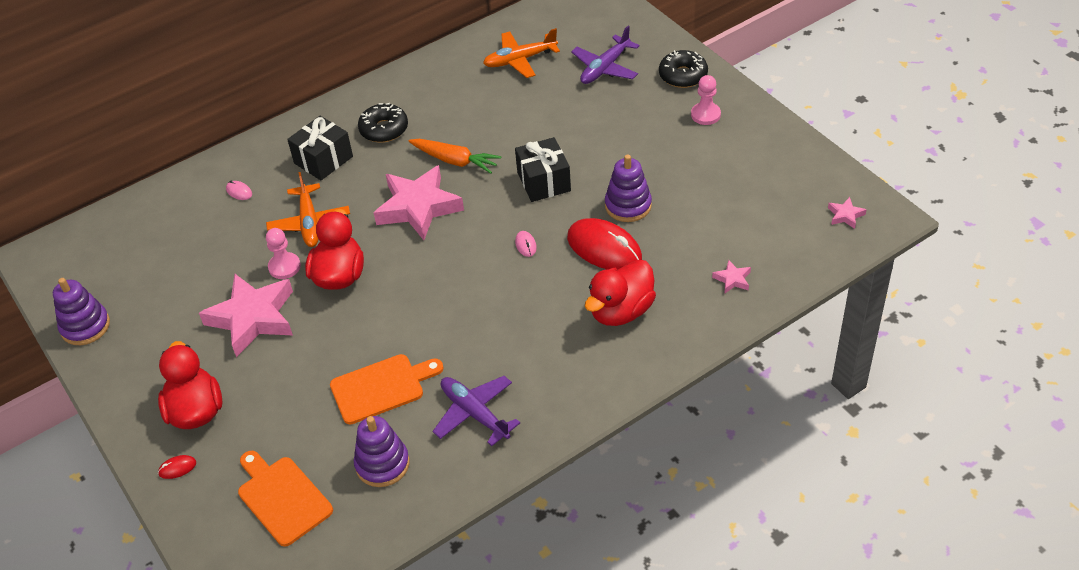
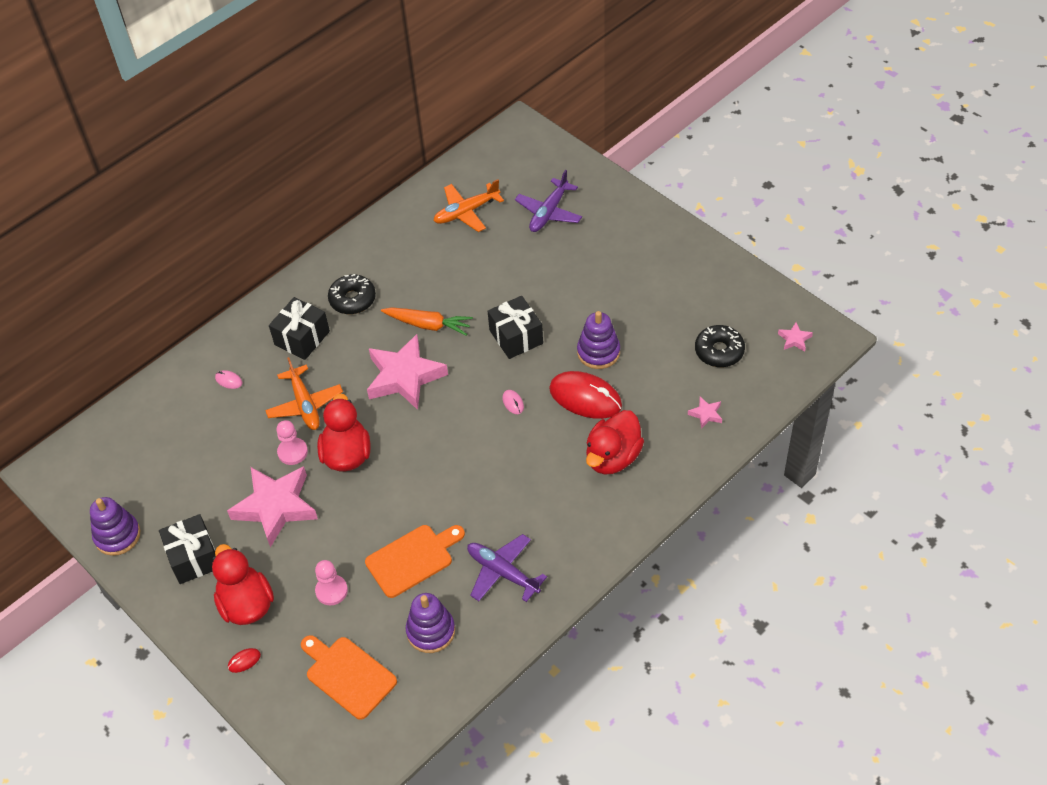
camera: 10 degrees left, 5 degrees up
black donut [659,50,708,88] -> black donut moved to [695,325,745,367]
pink pawn [691,75,721,125] -> pink pawn moved to [315,560,348,605]
none -> black gift [159,514,216,584]

